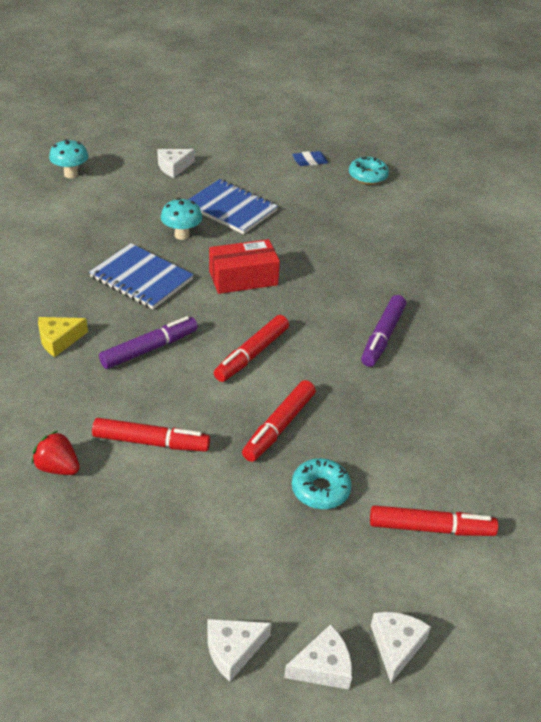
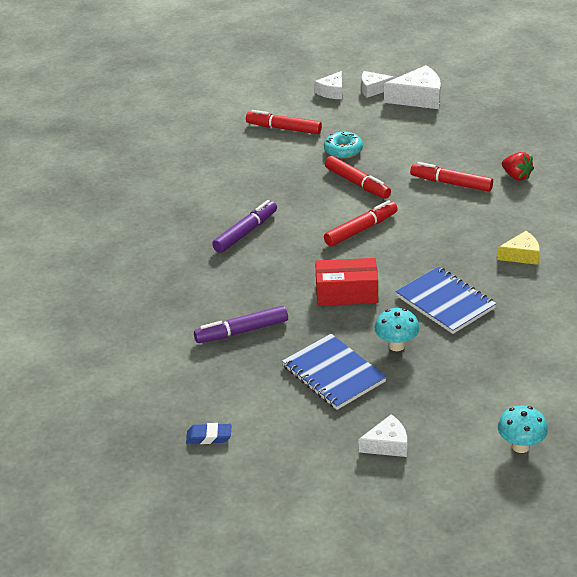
camera: 160 degrees left, 5 degrees down
purple marker [99,316,198,369] -> purple marker moved to [194,306,288,343]
white cheese [207,619,272,682] -> white cheese [384,65,441,109], size x1.64
red marker [242,380,316,462] -> red marker turned 90 degrees clockwise [325,156,391,199]
turquoise donut [349,156,389,185] -> none

